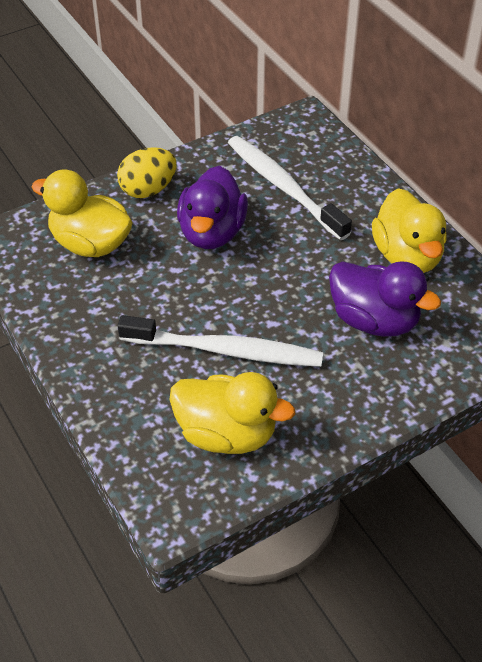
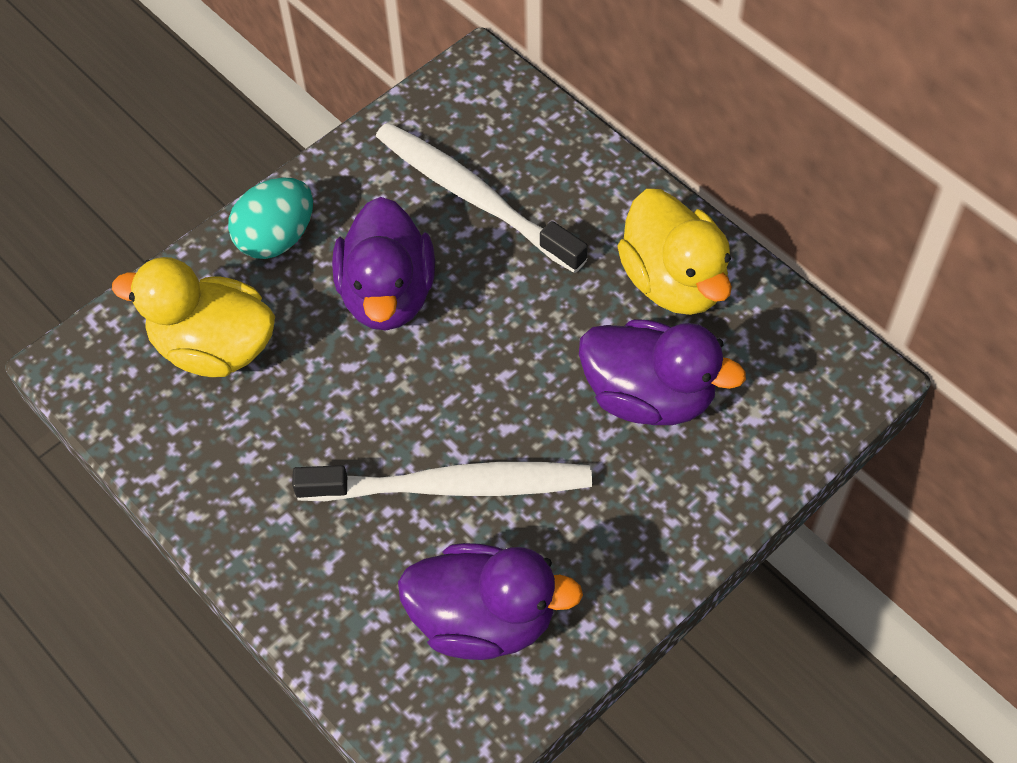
camera: 10 degrees left, 10 degrees up
yellow egg [117,147,176,198] -> turquoise egg [228,177,313,259]
yellow duck [169,372,295,454] -> purple duck [398,543,583,660]

